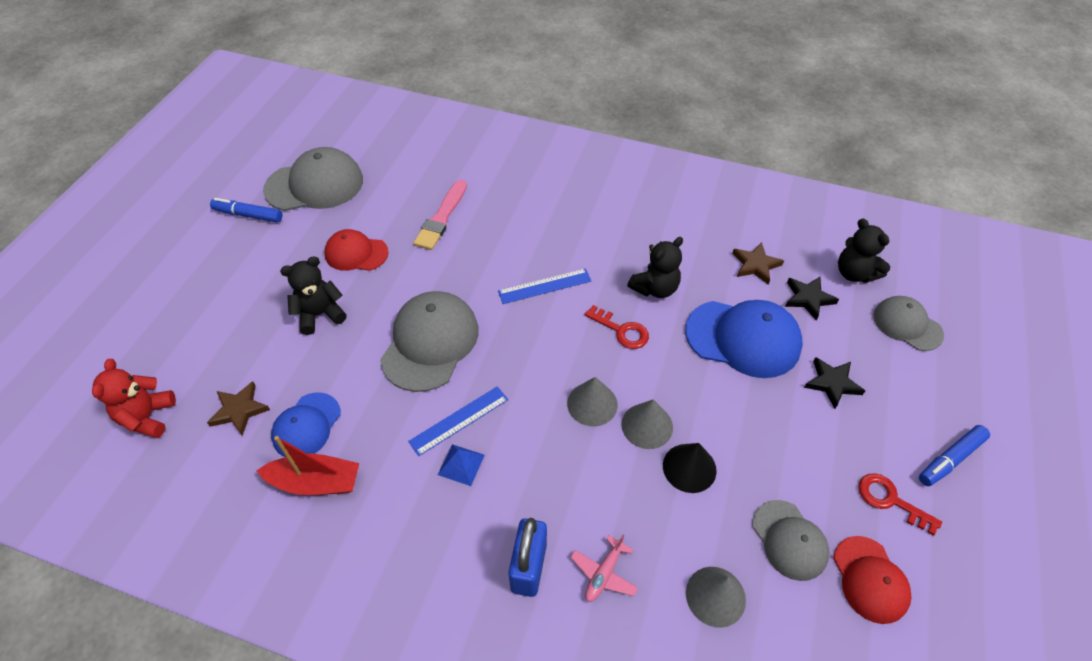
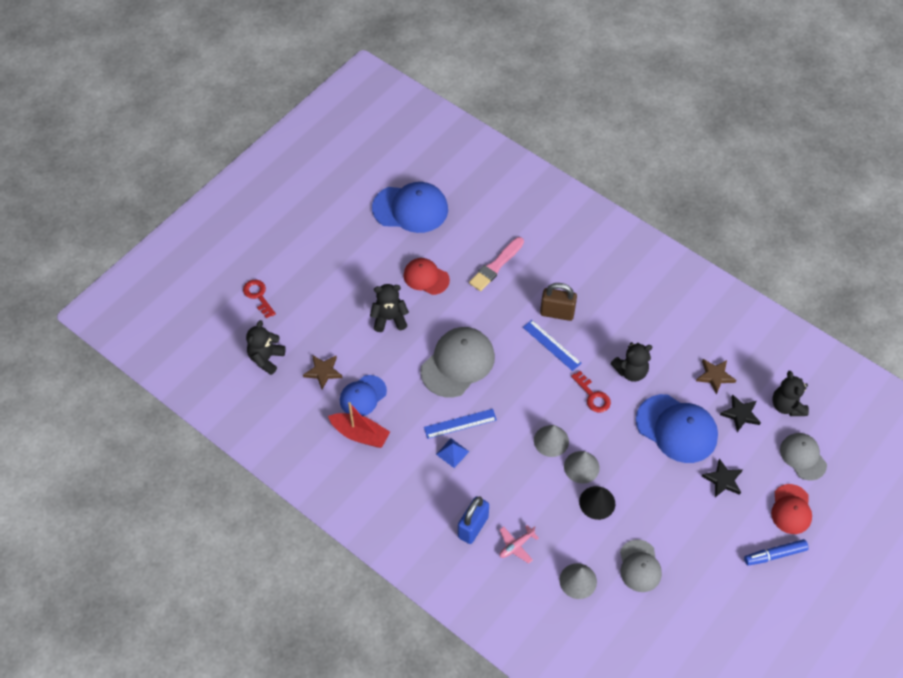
camera: 20 degrees right, 5 degrees up
red teddy bear [92,359,176,438] -> black teddy bear [246,320,286,375]
blue marker [210,198,282,223] -> none
grey cap [263,147,363,211] -> blue cap [372,182,448,233]
blue ruler [498,268,591,304] -> blue ruler turned 45 degrees clockwise [523,320,582,371]
red cap [833,536,912,624] -> red cap moved to [771,484,812,534]
red key [858,473,942,536] -> red key moved to [243,280,276,318]
none -> brown padlock [540,283,577,321]

